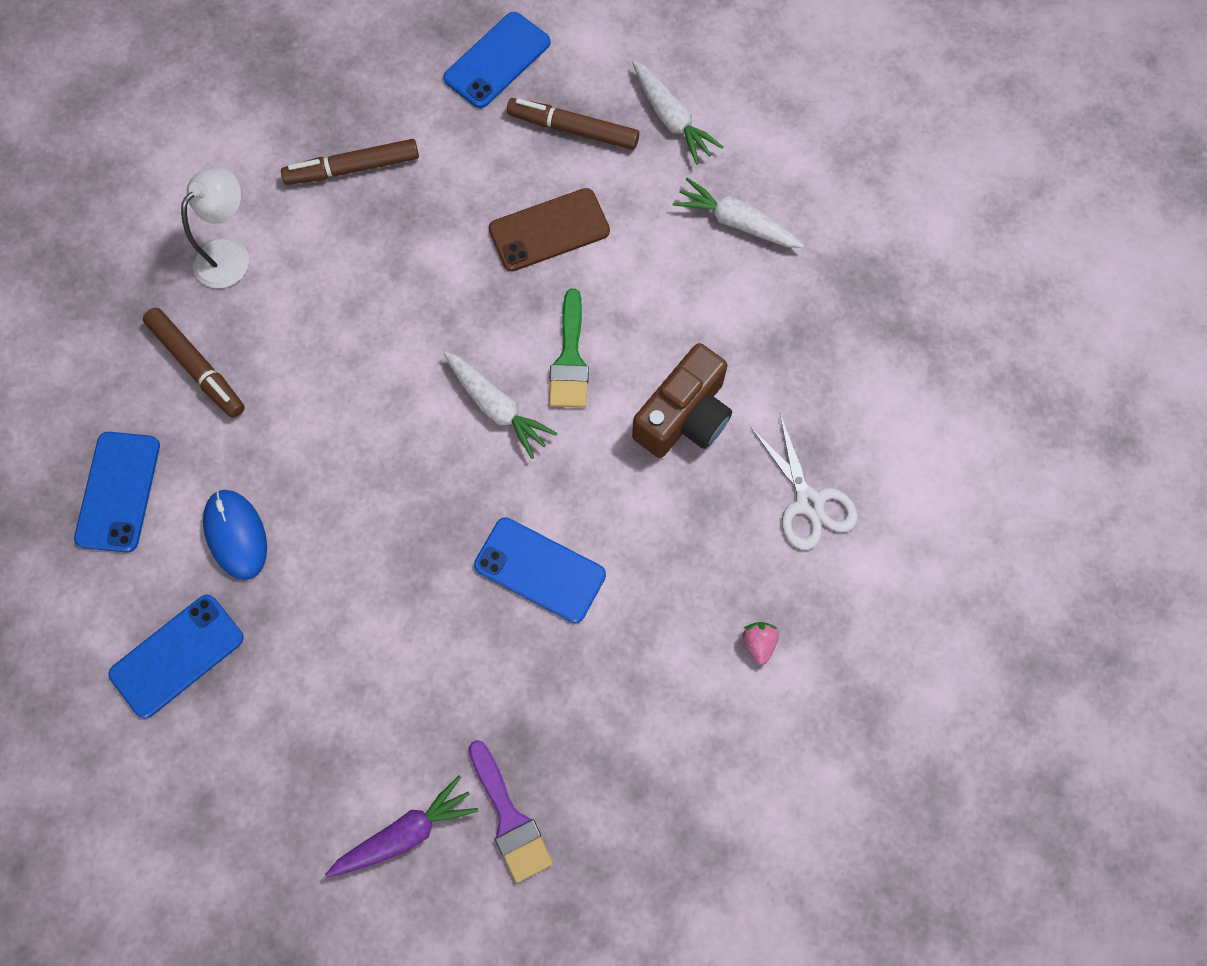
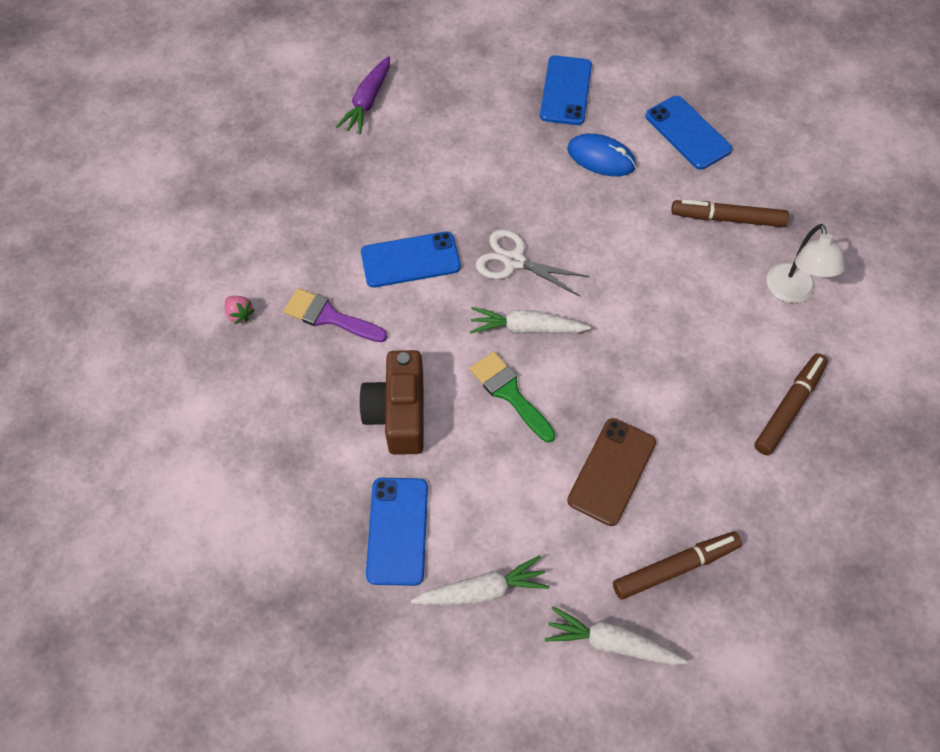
camera: 140 degrees right, 10 degrees down
blue phone [443,12,551,108] -> blue phone moved to [366,478,428,586]
purple brush [469,740,553,883] -> purple brush moved to [283,288,387,342]
white scissors [750,414,858,550] -> white scissors moved to [476,229,590,297]

